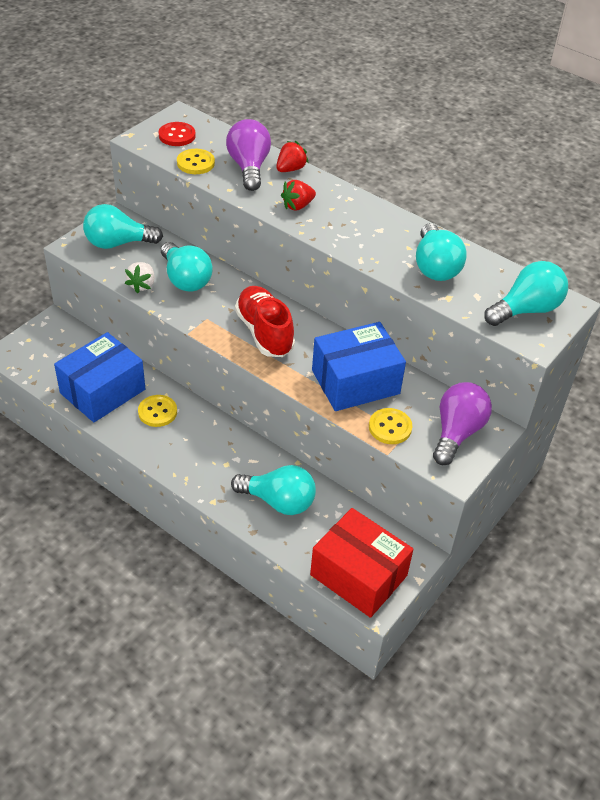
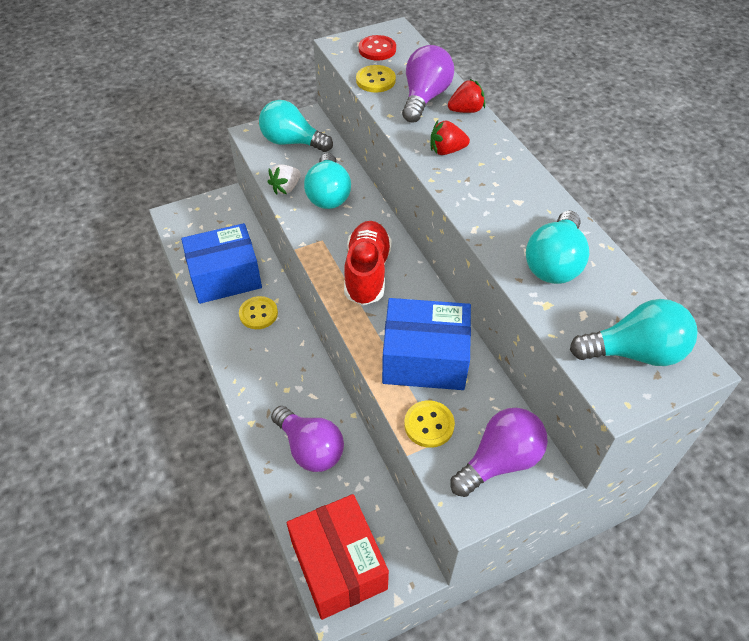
camera: 30 degrees right, 5 degrees up
turquoise light bulb [231,465,316,515] -> purple light bulb [271,406,344,472]

